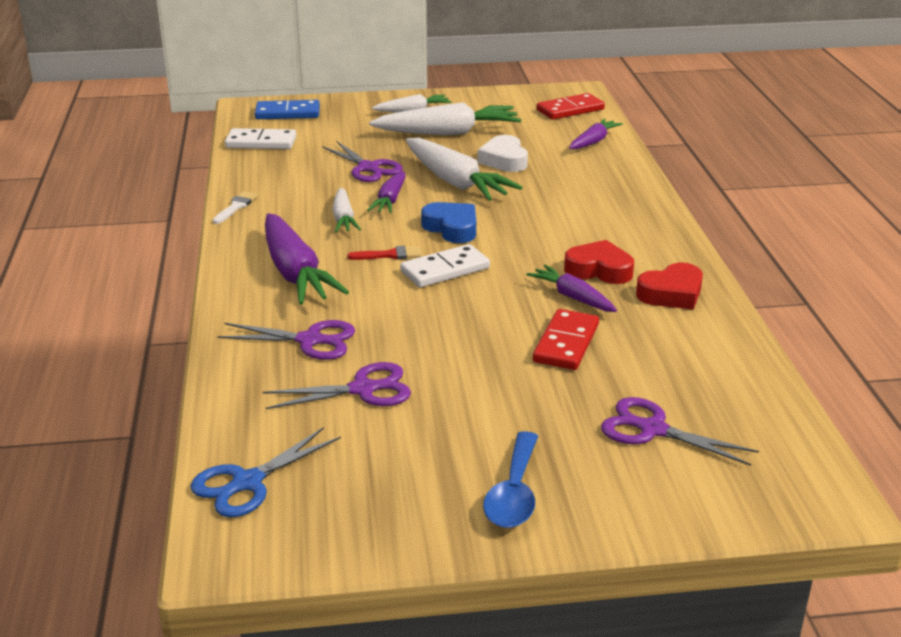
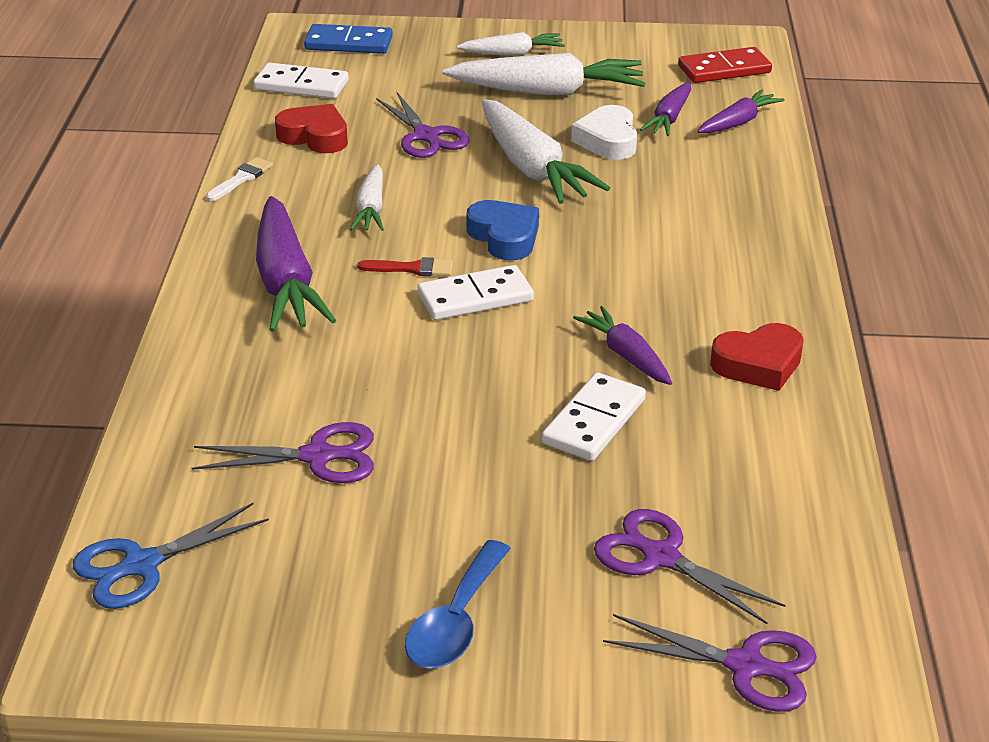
camera: 10 degrees right, 5 degrees up
purple scissors [217,320,355,360] -> purple scissors moved to [603,614,817,712]
purple carrot [367,171,406,213] -> purple carrot moved to [640,83,691,136]
red domino [533,309,599,370] -> white domino [542,372,646,461]
red heart [564,240,634,284] -> red heart moved to [275,104,348,153]

